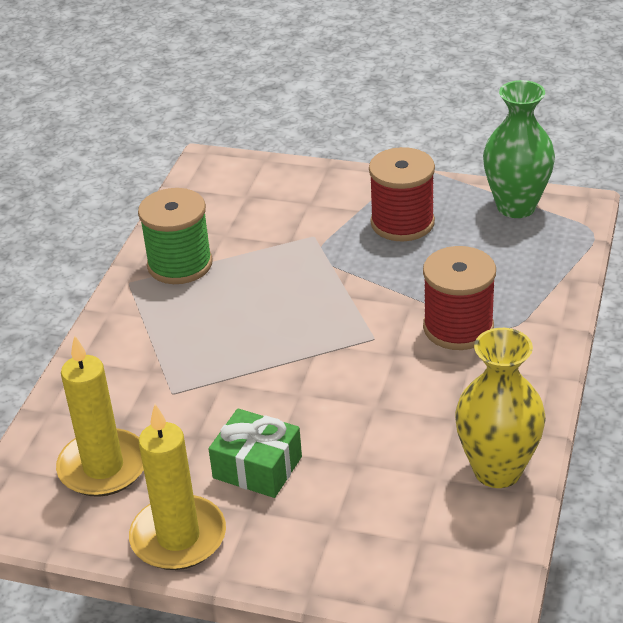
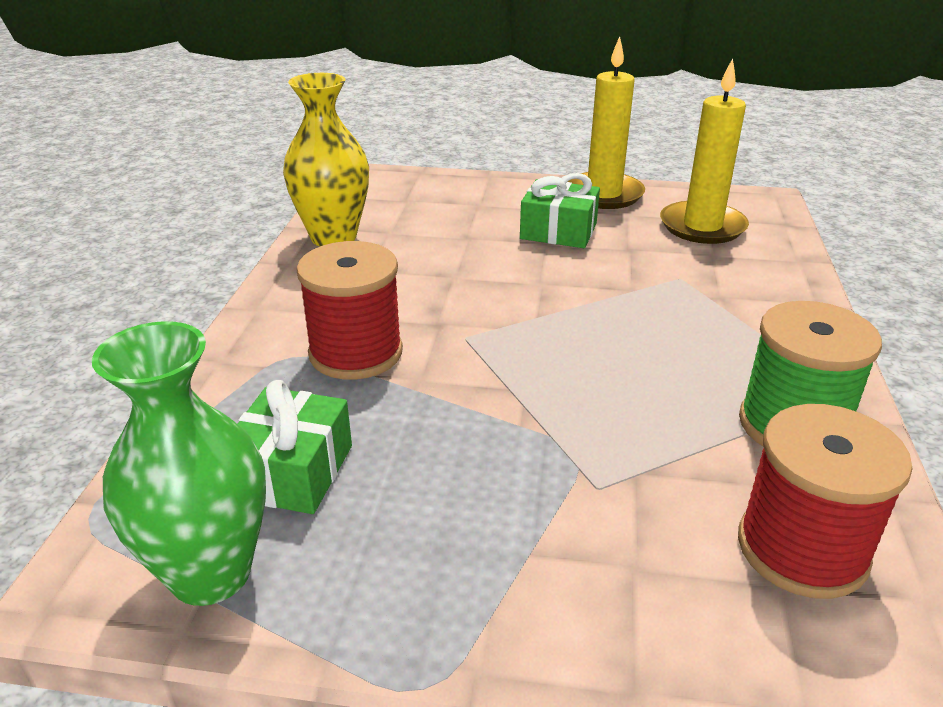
camera: 170 degrees right, 5 degrees down
red spool [369,147,435,241] -> red spool moved to [738,404,913,599]
none -> green gift [238,380,352,514]

